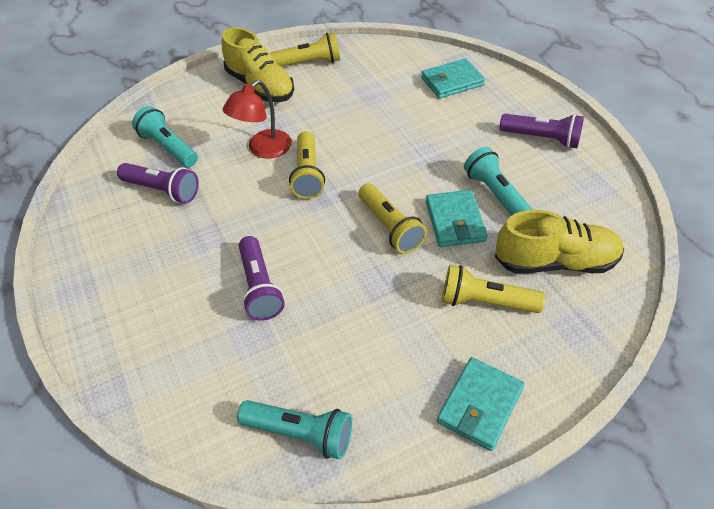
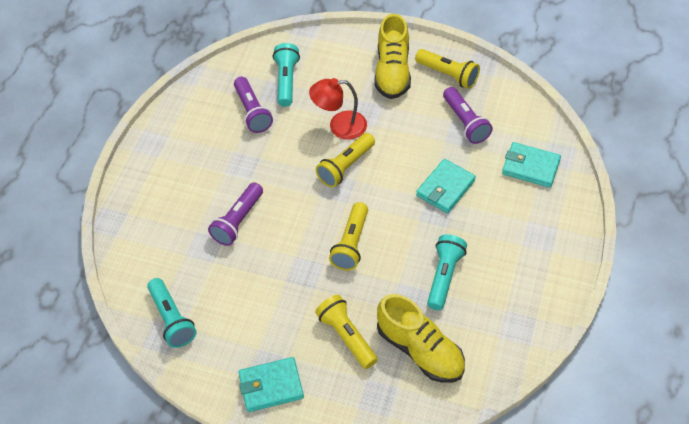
camera: 45 degrees right, 5 degrees up
turquoise wallet [426,190,488,247] -> turquoise wallet moved to [416,159,476,213]
purple flashlight [500,114,584,148] -> purple flashlight moved to [443,87,493,144]

